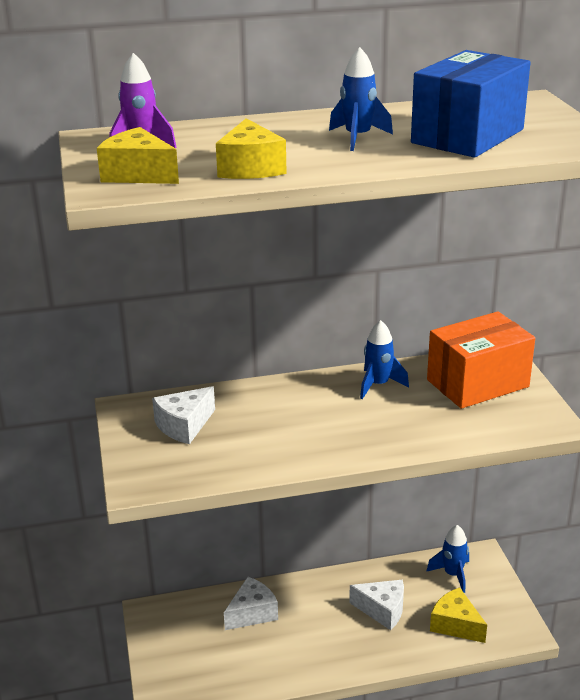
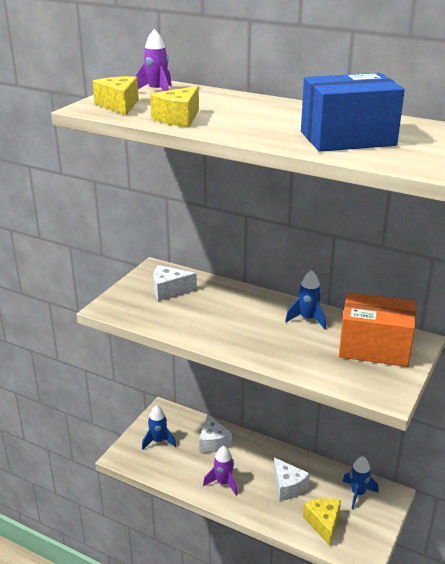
camera: 40 degrees right, 0 degrees up
white cheese [224,577,278,630] -> white cheese turned 75 degrees clockwise [199,414,232,453]
blue rocket [329,47,393,151] -> blue rocket moved to [142,405,176,450]
none -> purple rocket [203,446,237,496]

